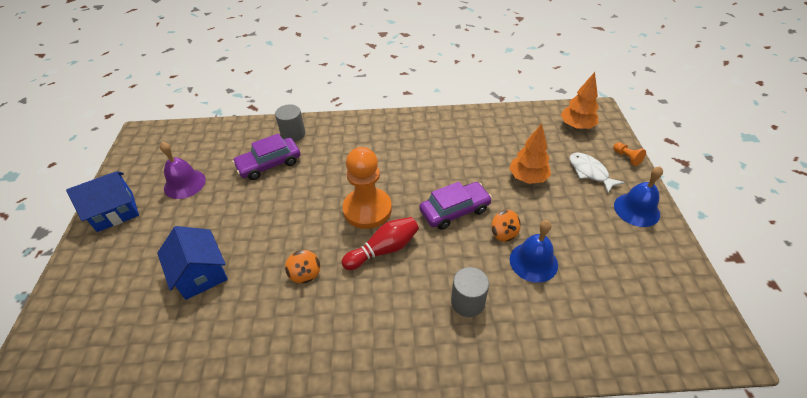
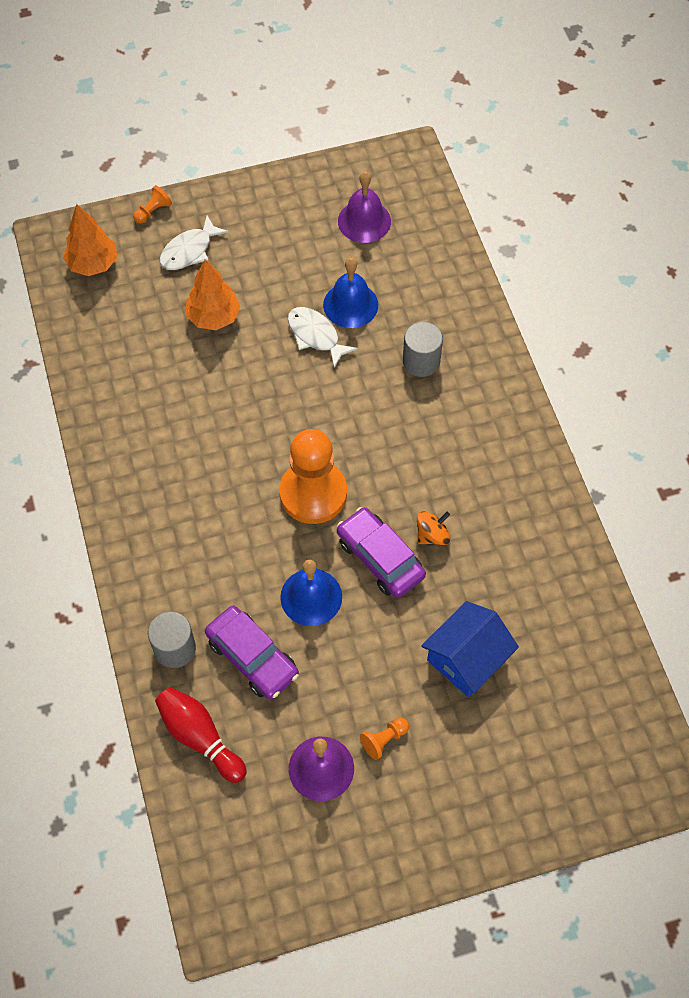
camera: 105 degrees left, 15 degrees up
blue house [66,171,139,232] -> none
red bowling pin [342,217,419,270] -> red bowling pin moved to [155,687,247,783]
purple car [419,182,492,230] -> purple car moved to [337,507,426,598]
orange spinning top [491,210,521,242] -> white fish [288,307,358,368]
blue bell [614,166,663,227] -> blue bell moved to [280,560,342,626]
none -> purple bell [338,172,391,243]
none -> orange pawn [360,718,409,760]

